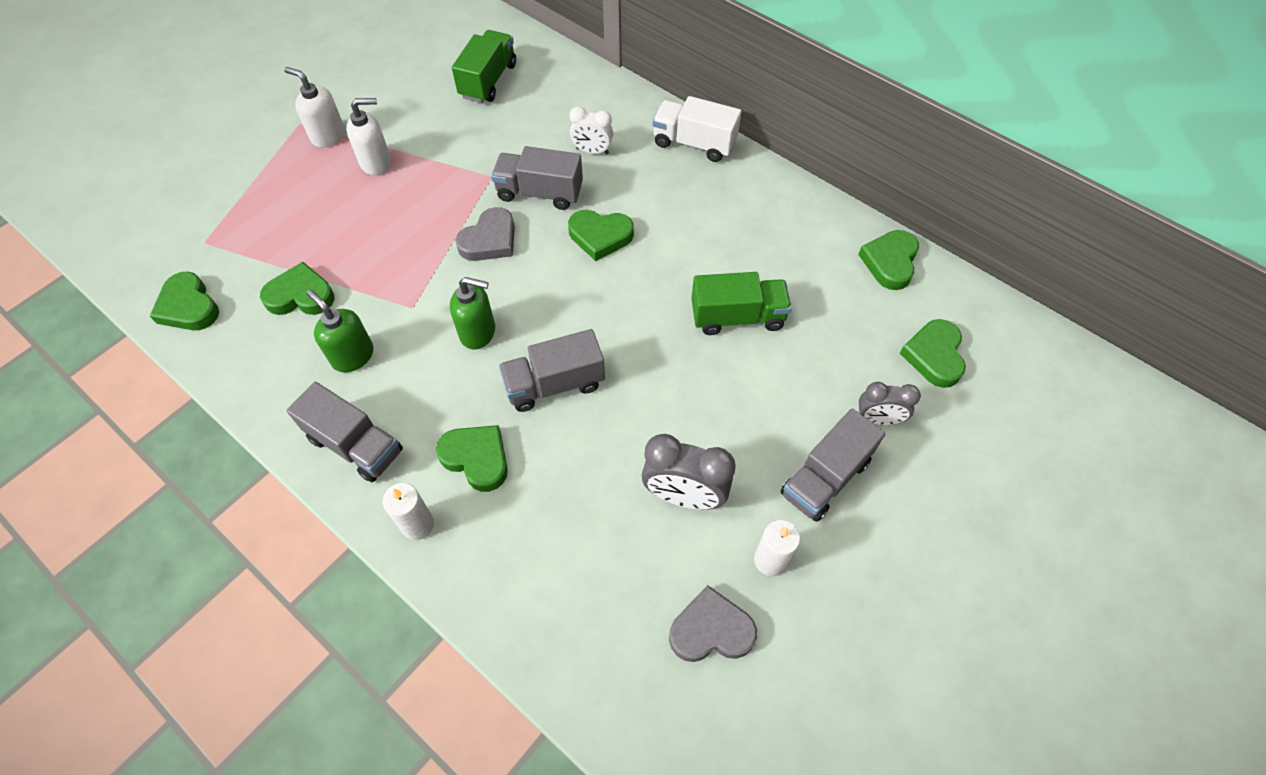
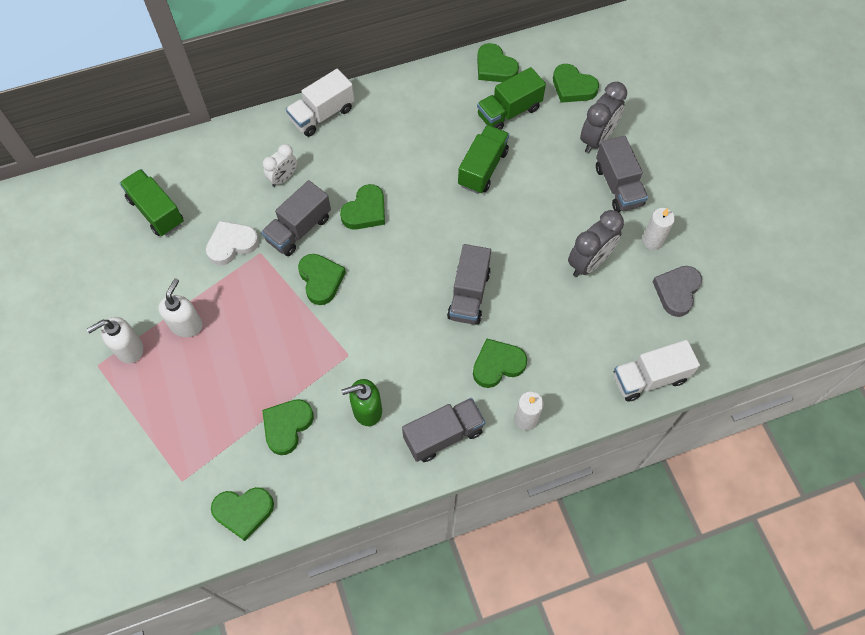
camera: 60 degrees left, 5 degrees up
green soap dispenser [450,277,495,349] -> none
grey heart [455,207,515,261] -> green heart [298,254,346,305]
grey clock [859,382,921,425] -> grey clock [580,82,627,153], size x1.58
none -> white heart [206,221,259,266]
none -> green truck [477,67,546,130]
none -> white truck [614,340,700,402]

